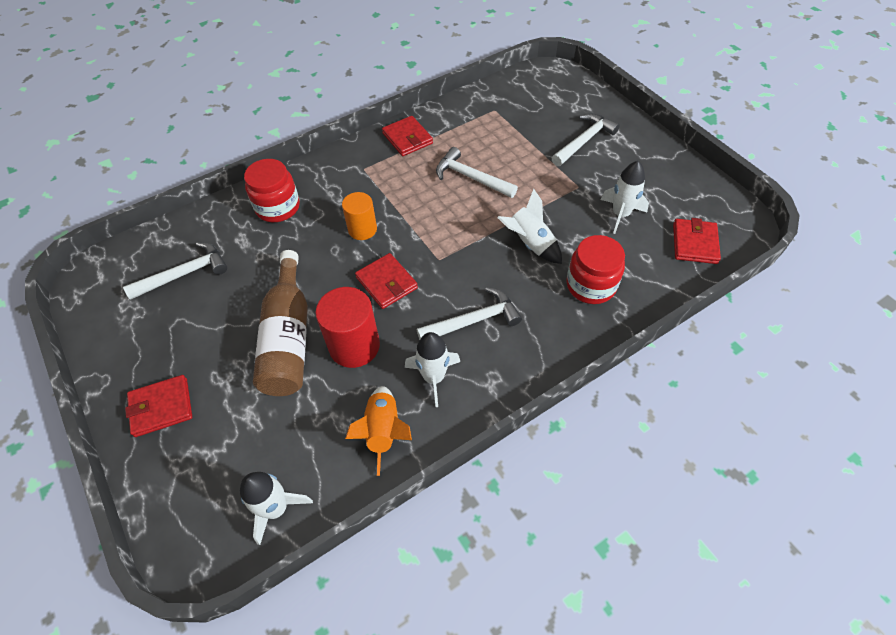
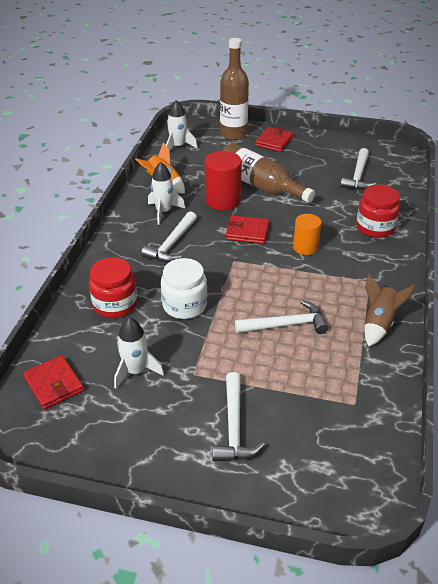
camera: 135 degrees right, 15 degrees down
red wallet [382,116,433,156] -> brown rocket [364,274,415,346]
white rocket [497,189,562,264] -> white jar [161,258,207,319]
none -> brown bottle [220,38,249,140]

